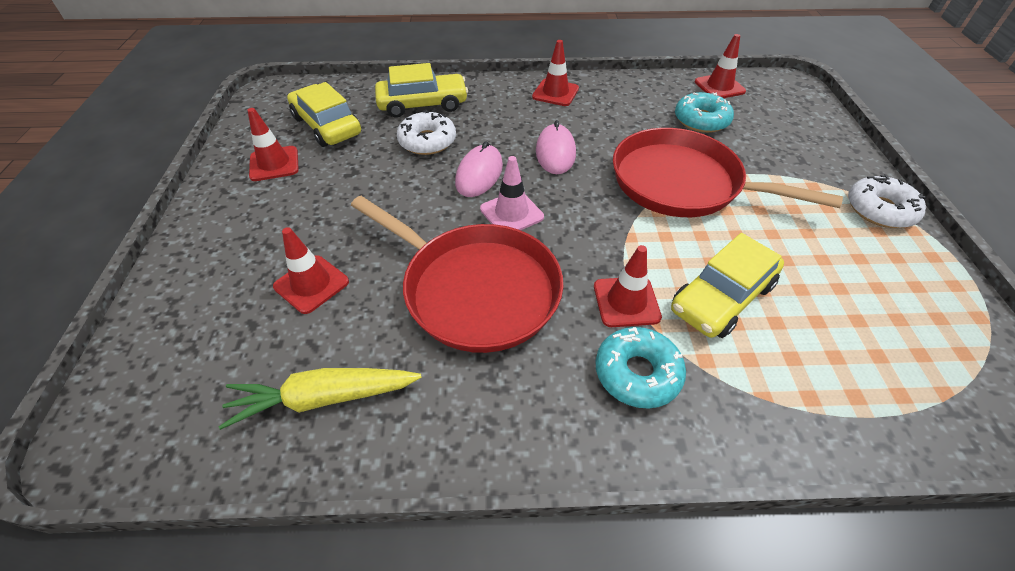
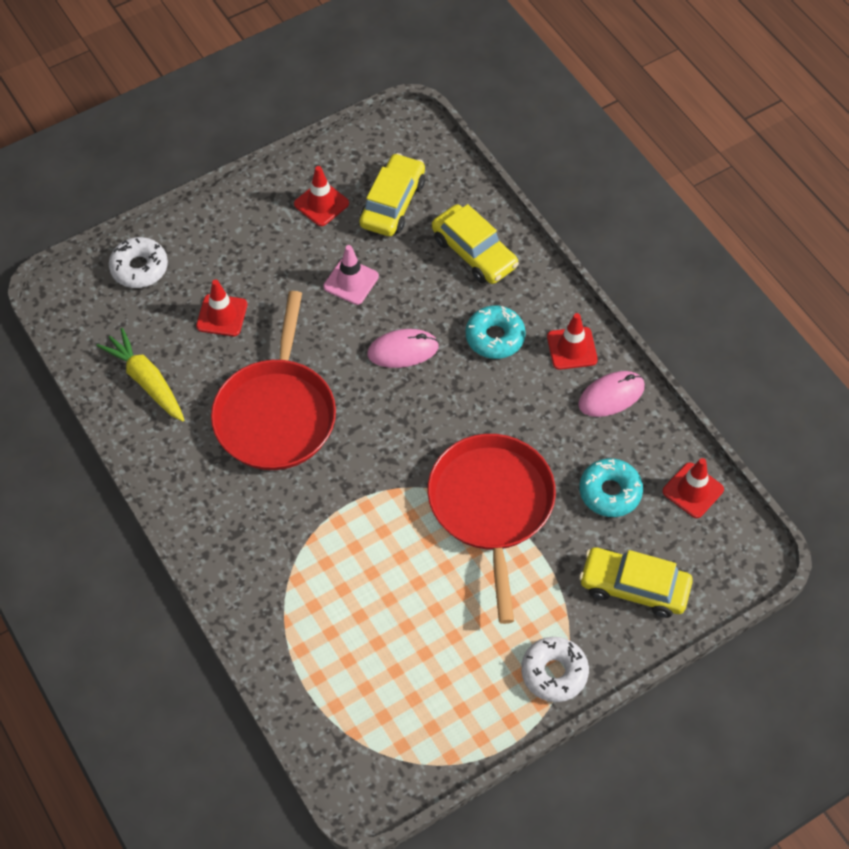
camera: 60 degrees right, 10 degrees up
white donut [397,110,456,155] -> white donut moved to [109,237,168,288]
pink traffic cone [480,156,544,230] -> pink traffic cone moved to [323,245,379,305]
pink mouse [536,120,576,174] -> pink mouse moved to [578,371,645,417]
red traffic cone [594,245,662,327] -> none
turquoise donut [595,327,686,408] -> turquoise donut moved to [466,306,526,359]
yellow car [671,233,784,338] -> yellow car moved to [579,547,693,618]

